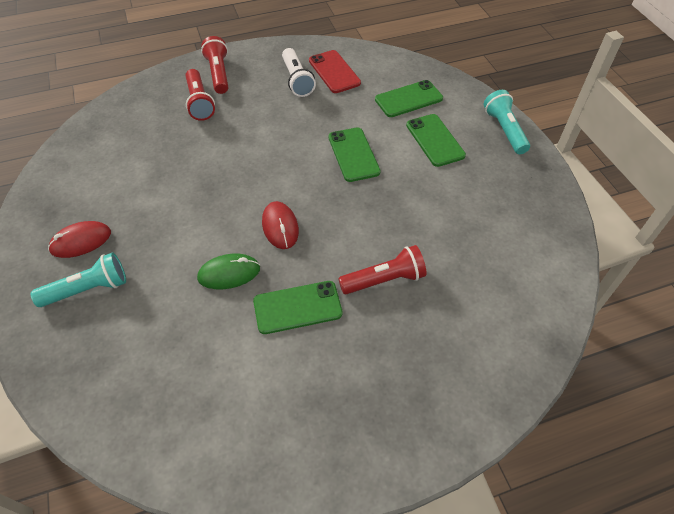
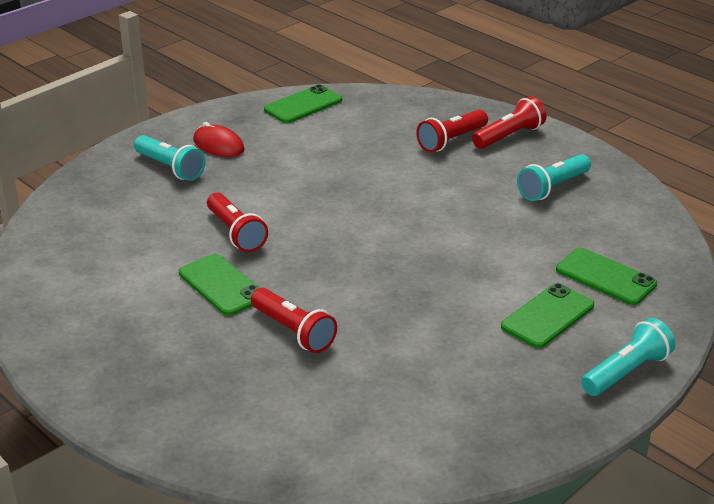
camera: 65 degrees right, 20 degrees down
green mouse [197,254,260,289] -> red flashlight [207,192,268,252]
red mouse [262,201,299,249] -> none
white flashlight [282,48,316,97] -> turquoise flashlight [517,154,591,201]
red phone [309,50,361,93] -> none
green phone [328,127,381,182] -> green phone moved to [264,85,342,123]

